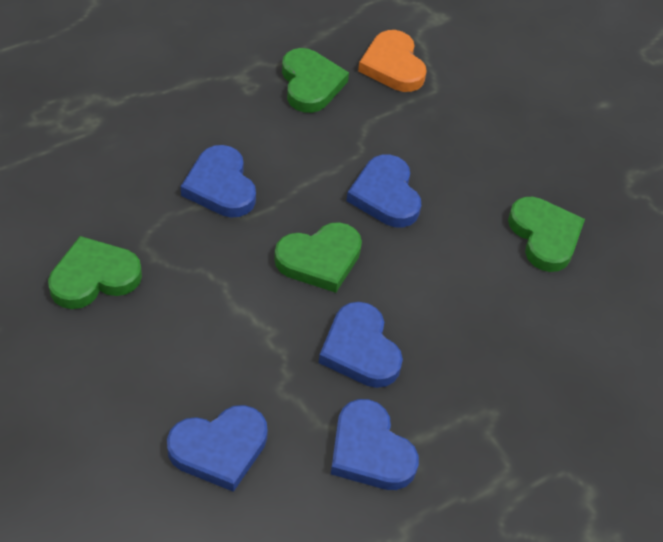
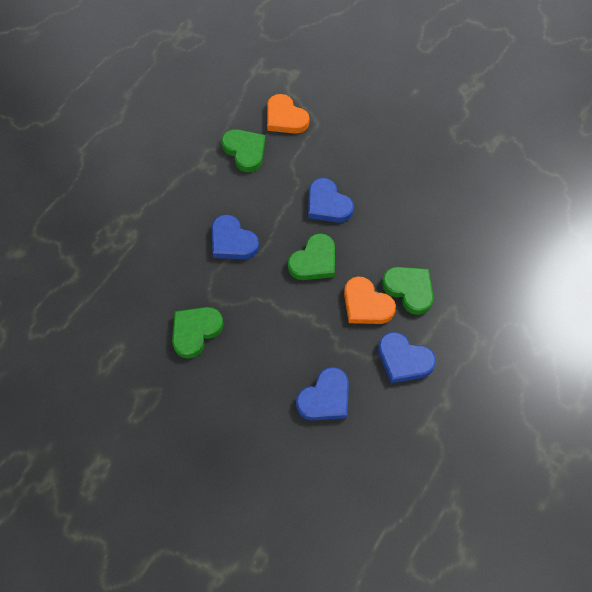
camera: 20 degrees left, 10 degrees up
blue heart [319,302,403,388] -> orange heart [344,276,396,324]
green heart [508,197,585,272] -> green heart moved to [382,267,434,315]

